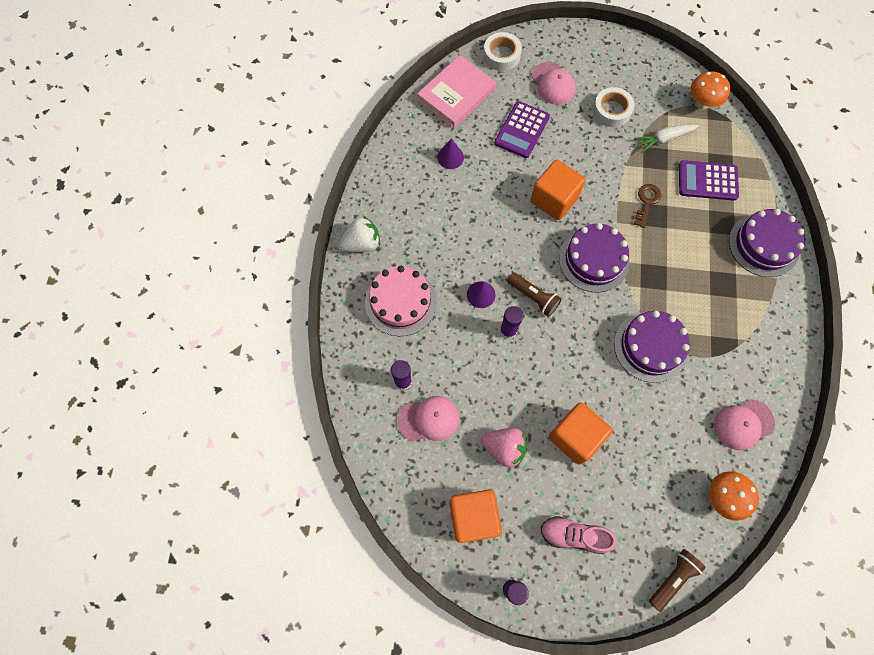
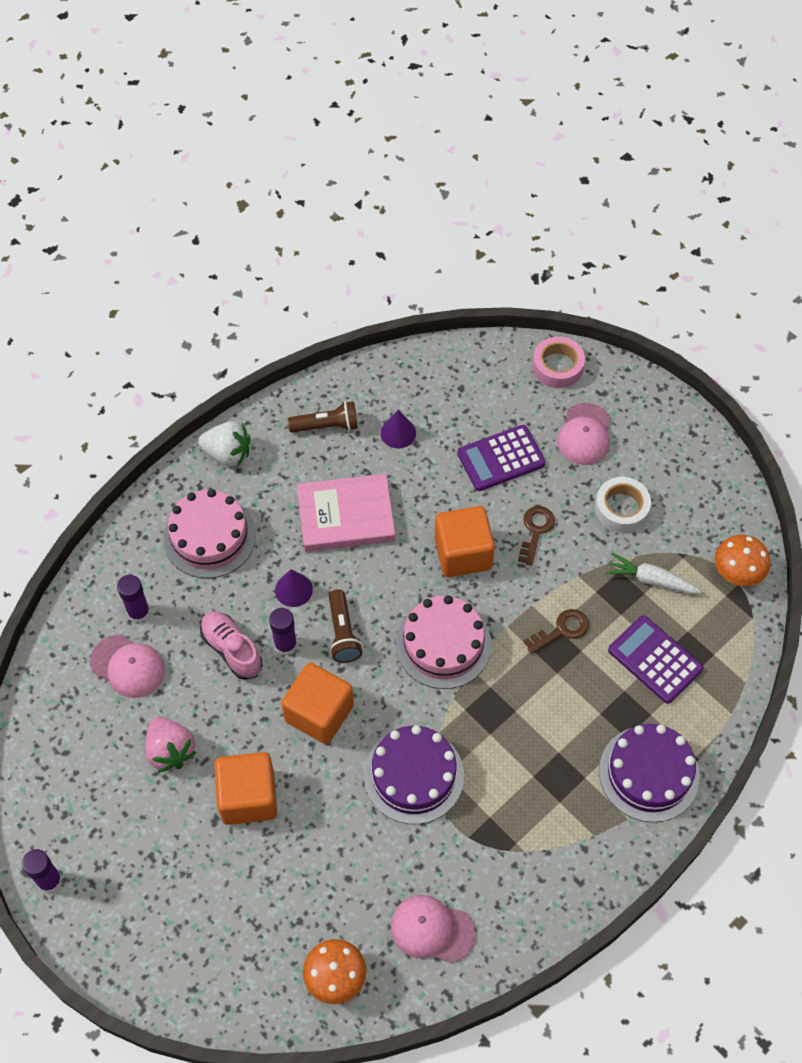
camera: 40 degrees right, 10 degrees down
pink book [417,55,496,128] -> pink book moved to [297,474,395,552]
orange cube [449,490,502,543] -> orange cube moved to [281,662,354,744]
white tape [483,32,522,71] -> pink tape [532,336,585,388]
pink shoe [540,516,617,554] -> pink shoe moved to [200,611,262,680]
purple cake [559,223,629,293] -> pink cake [396,595,492,689]
brown flashlight [649,549,706,612] -> brown flashlight moved to [288,401,358,433]
none -> brown key [518,506,555,566]

